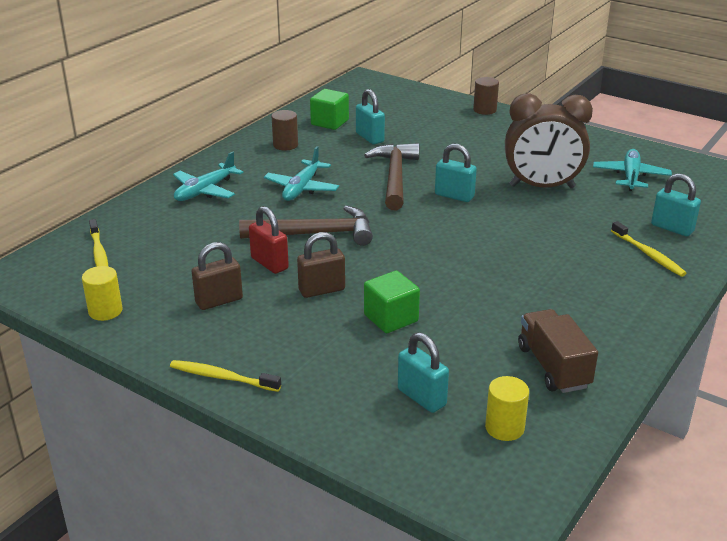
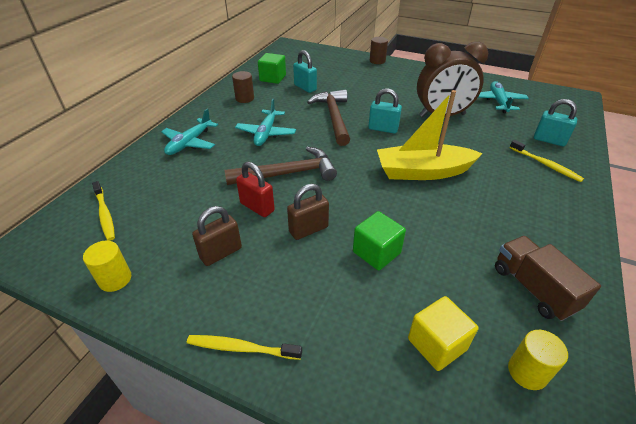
camera: 10 degrees left, 10 degrees up
turquoise padlock [398,332,449,413] -> yellow cube [408,296,479,371]
none -> yellow boat [377,90,483,180]

